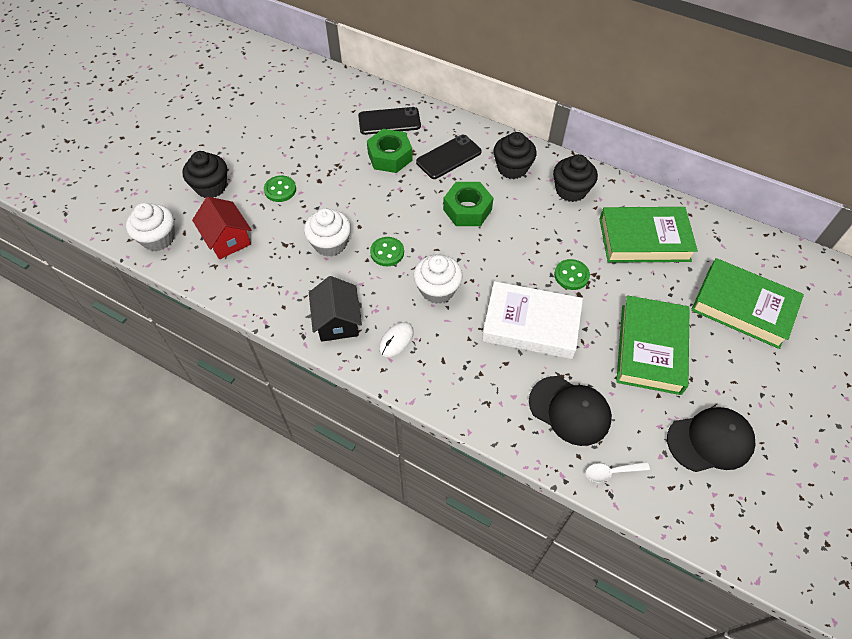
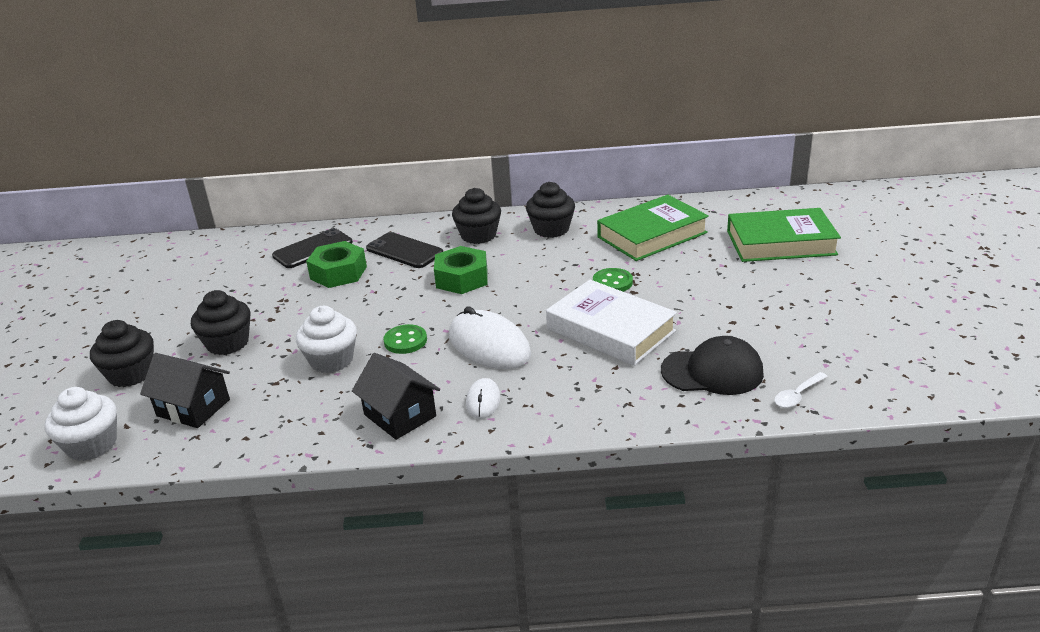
camera: 30 degrees left, 25 degrees down
red house [192,197,251,259] -> black house [140,353,230,428]
green button [264,175,296,202] -> black cupcake [191,290,250,355]
white cupcake [414,255,463,304] -> white mouse [449,306,531,369]
black phone [416,135,482,179] -> black phone turned 75 degrees counterclockwise [366,232,443,268]
white book [482,281,583,359] -> white book turned 60 degrees clockwise [546,280,677,366]
green book [616,295,689,395] -> none
black cap [667,407,756,472] -> none

